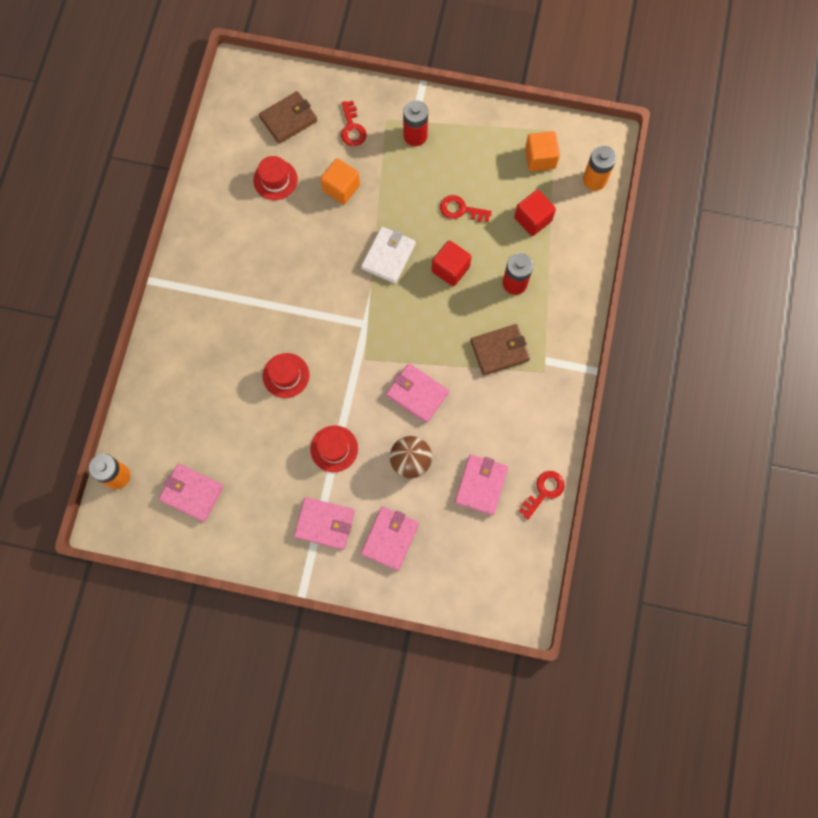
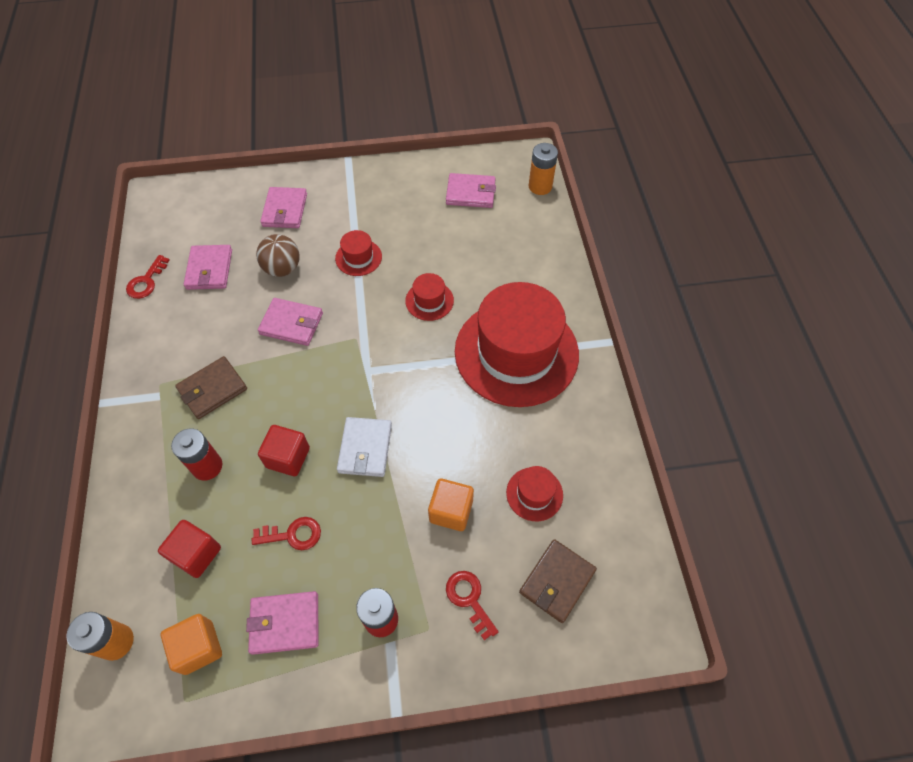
camera: 160 degrees right, 15 degrees down
pink wallet [294,497,355,550] -> pink wallet moved to [246,591,318,655]
none -> red hat [455,282,579,407]

